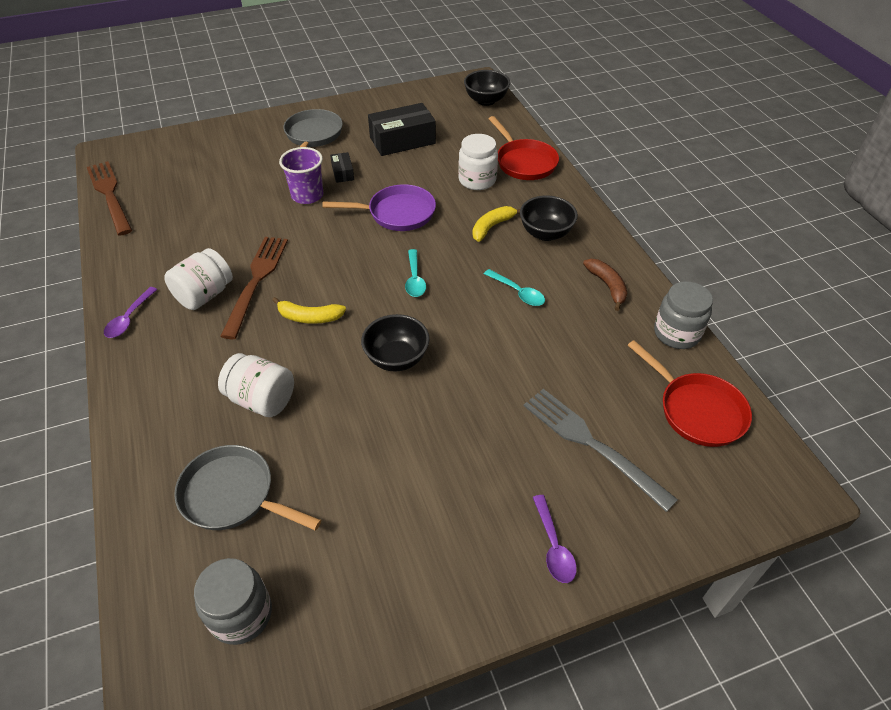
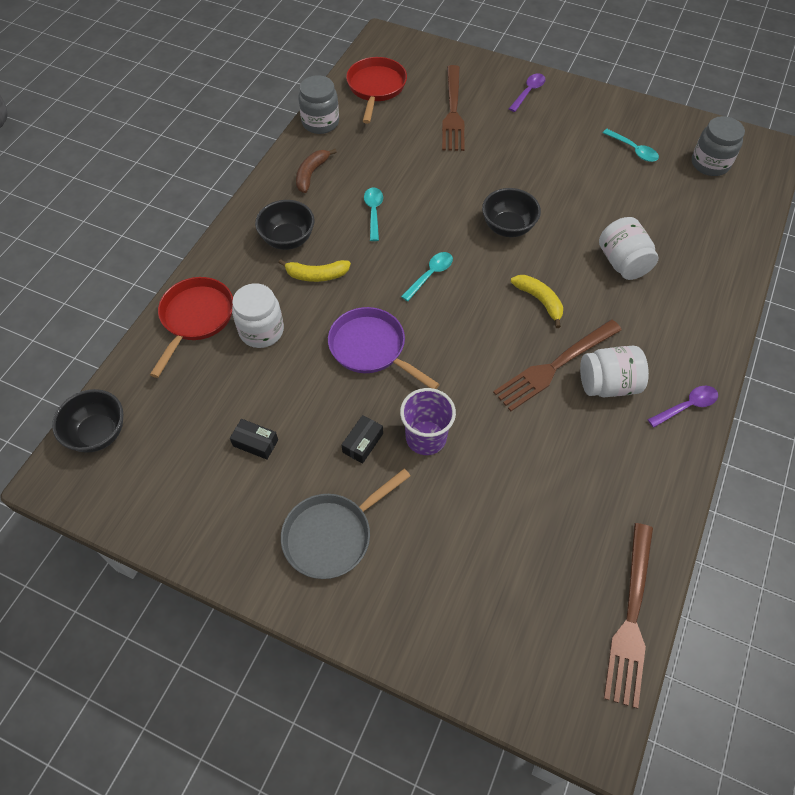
camera: 135 degrees left, 10 degrees up
grey pan [174,445,321,530] -> none
black box [368,103,436,156] -> black box [230,419,278,460], size x0.49
grey fork [524,389,678,512] -> brown fork [442,65,465,151]
none -> turquoise spoon [603,129,659,162]

